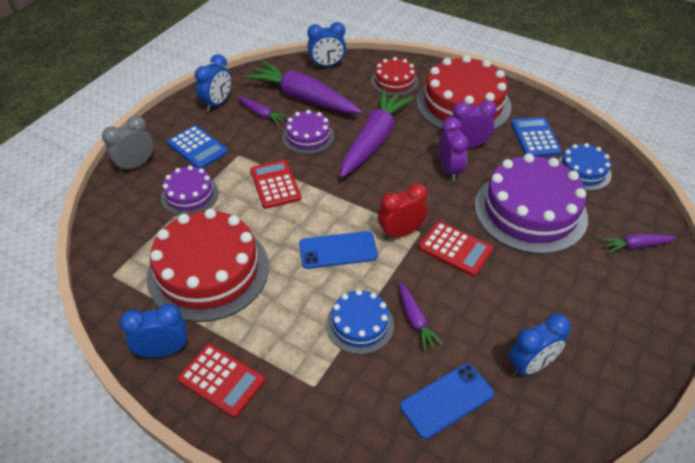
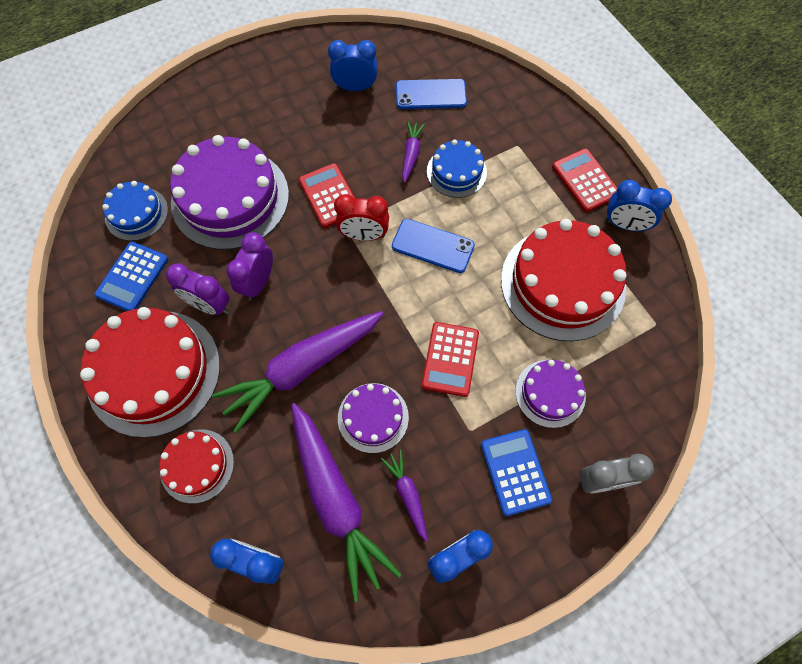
camera: 150 degrees left, 20 degrees up
purple carrot [601,234,677,253] -> none

